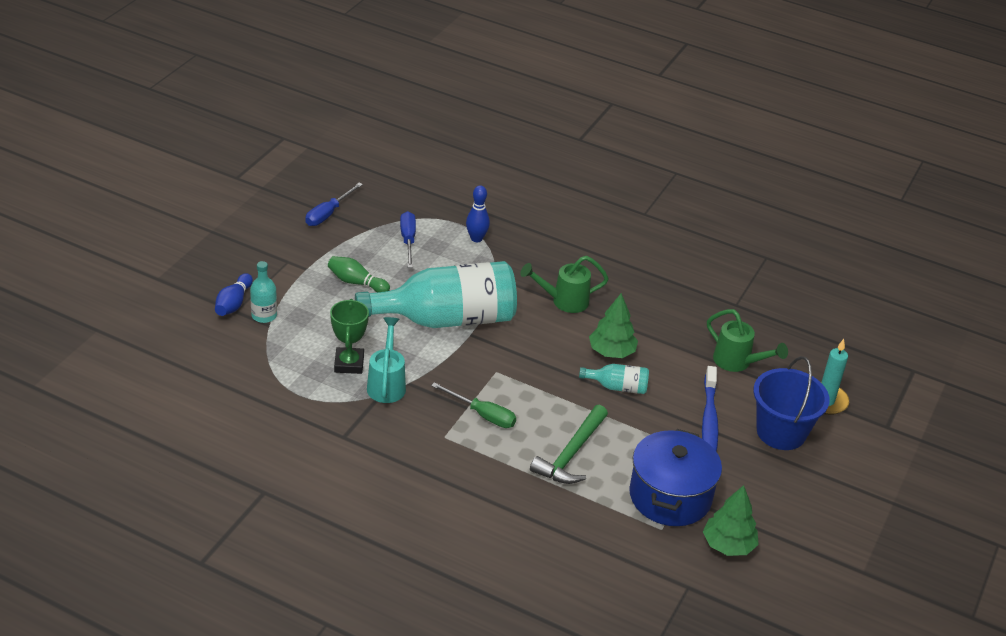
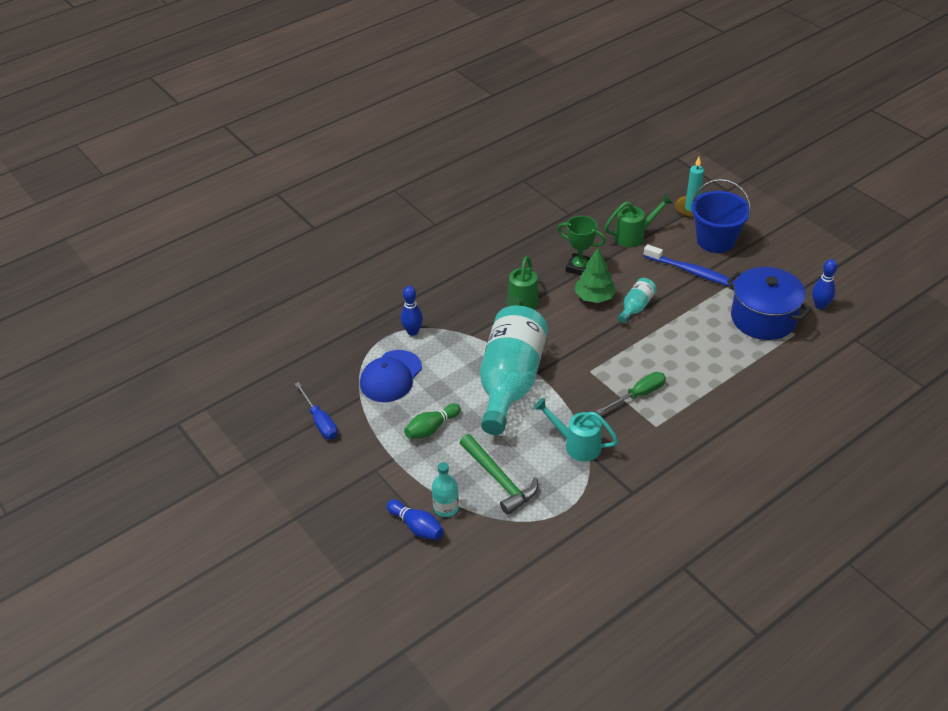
camera: 60 degrees left, 5 degrees up
green trophy [330,299,369,374] -> green trophy moved to [558,216,606,276]
blue screwdriver [400,211,416,268] -> blue cap [360,350,422,402]
green hammer [530,405,608,484] -> green hammer moved to [460,434,538,515]
green tree [703,485,759,556] -> blue bowling pin [812,259,837,309]

